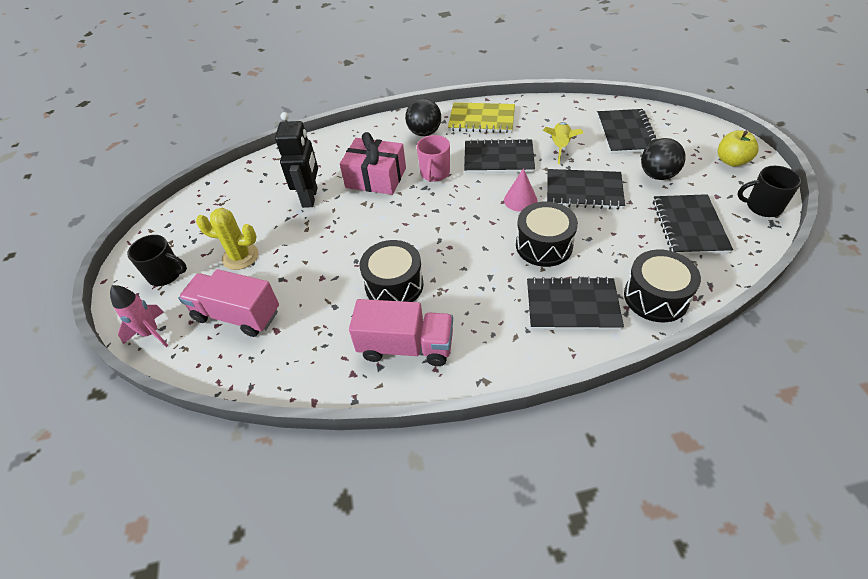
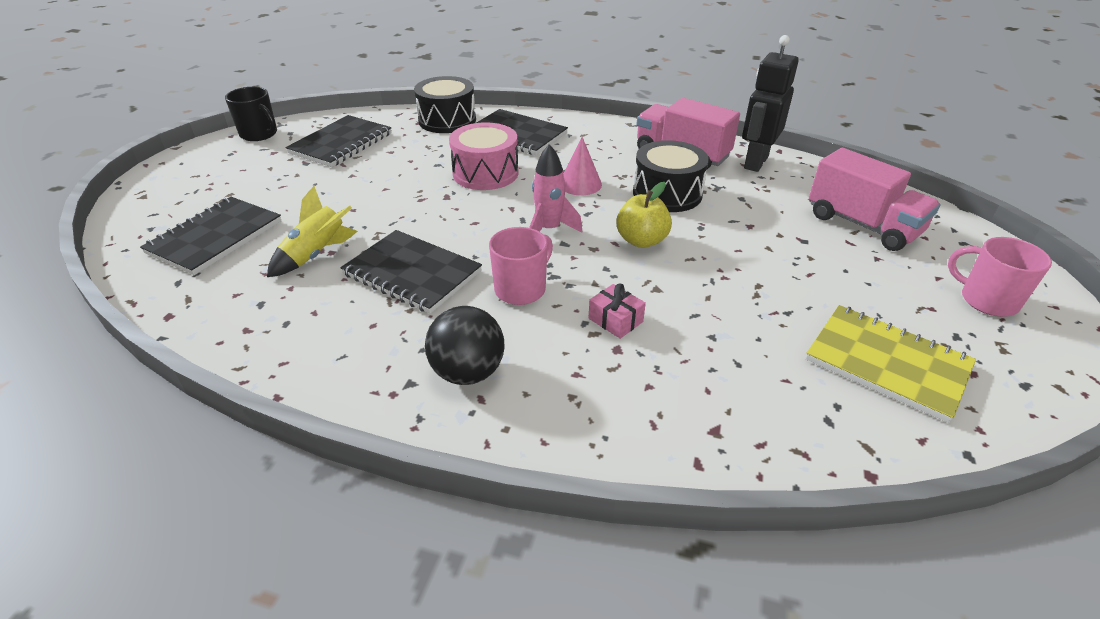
camera: 155 degrees left, 10 degrees down
pink rocket [110,285,169,347] -> pink rocket moved to [529,144,582,233]
black mug [127,235,187,286] -> pink mug [948,237,1052,317]
yellow cactus [196,208,259,270] -> none
black robot [275,112,318,208] -> black robot moved to [742,35,799,172]
pink gift [340,132,406,195] -> pink gift [589,284,646,339], size x0.46
yellow notebook [448,102,515,133] -> yellow notebook moved to [806,305,976,423]
pink cone [504,168,538,212] -> pink cone moved to [563,137,602,195]
black drum [516,202,578,267] -> pink drum [449,122,519,190]
black notebook [547,169,625,210] -> none
black ball [641,138,686,180] -> none
yellow apple [718,130,759,167] -> yellow apple moved to [616,182,672,248]

